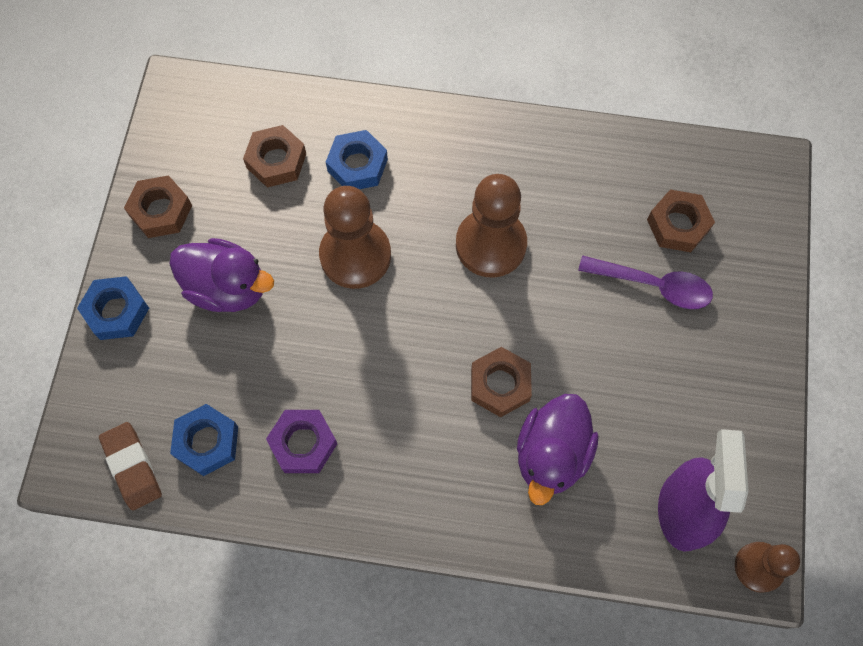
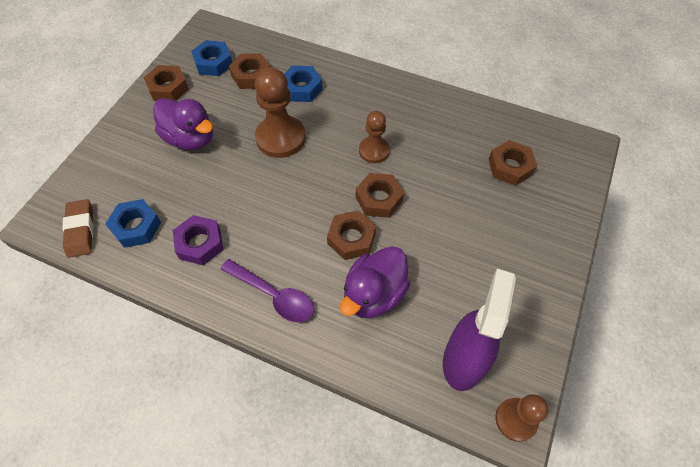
camera: 15 degrees right, 10 degrees down
blue nut [77,276,149,340] -> blue nut moved to [191,40,232,76]
brown pawn [456,174,527,278] -> brown pawn [359,111,390,163], size x0.61
purple spoon [578,256,713,309] -> purple spoon moved to [220,259,314,322]
none -> brown nut [356,173,404,218]

